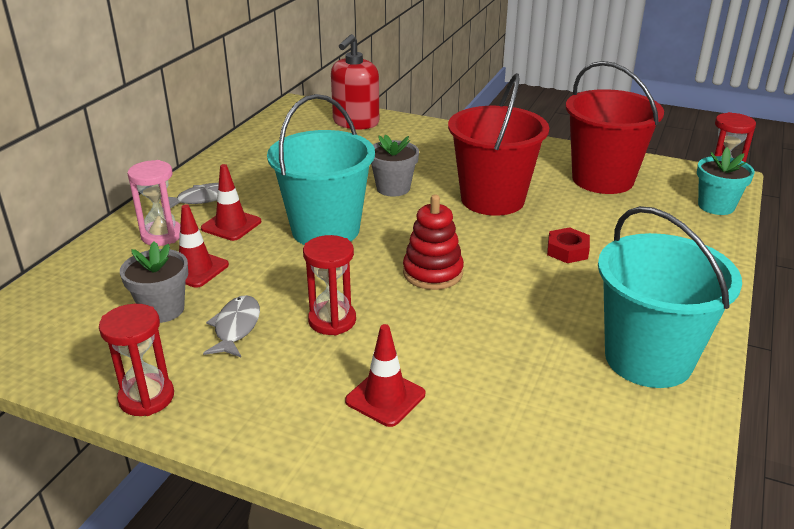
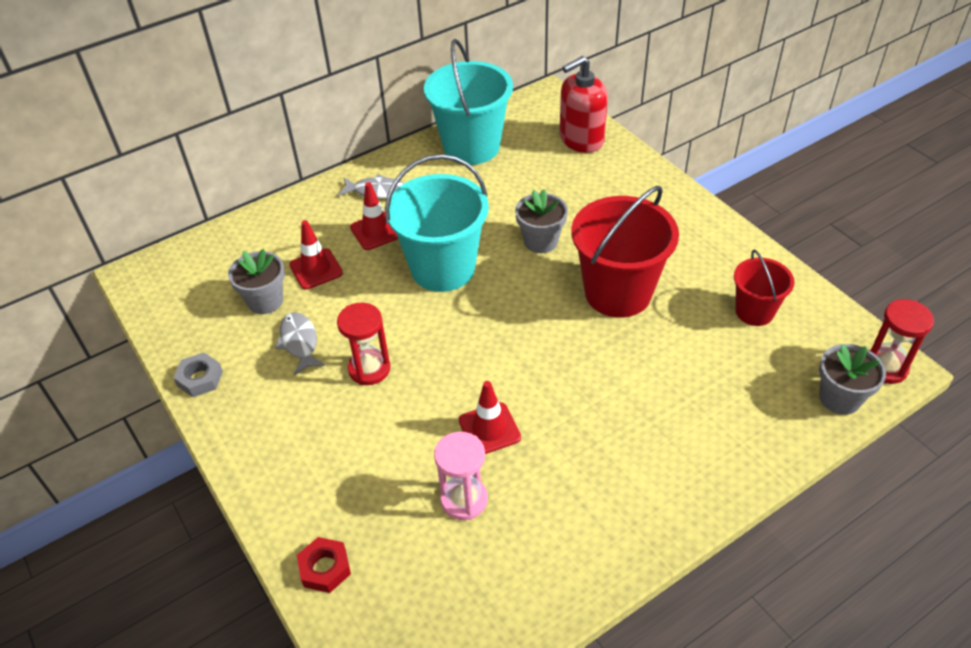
camera: 35 degrees right, 15 degrees up
red hourglass [99,304,174,416] -> grey nut [173,352,223,397]
pink hourglass [127,160,181,246] -> pink hourglass moved to [434,432,488,520]
grey fish [203,295,260,357] -> grey fish turned 60 degrees counterclockwise [275,312,325,375]
red traffic cone [345,324,425,427] -> red traffic cone moved to [459,381,521,454]
red stacking toy [403,195,464,290] -> none
red nut [547,227,590,263] -> red nut moved to [297,537,351,593]
red bucket [566,61,664,194] -> red bucket [734,249,795,326], size x0.56
turquoise bucket [598,206,742,388] -> turquoise bucket moved to [424,39,513,165]
turquoise flower pot [697,147,755,215] -> grey flower pot [819,344,886,415]

